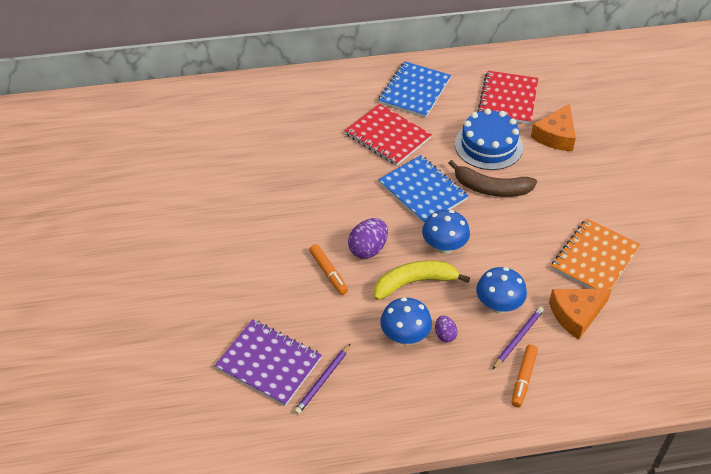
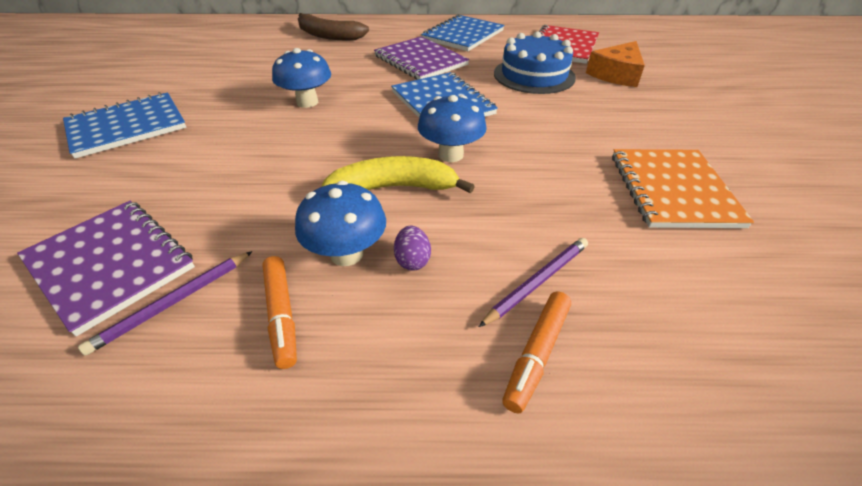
camera: 10 degrees right, 5 degrees down
orange marker [309,244,348,295] -> orange marker moved to [262,256,297,369]
red notebook [345,104,432,166] -> purple notebook [374,36,469,80]
purple egg [348,218,388,259] -> none
brown banana [449,160,537,197] -> brown banana moved to [298,13,369,40]
blue mushroom [476,267,527,313] -> blue mushroom moved to [272,48,331,108]
orange cheese [549,289,612,340] -> none
orange notebook [551,219,641,289] -> orange notebook turned 45 degrees counterclockwise [612,149,754,228]
none -> blue notebook [63,92,186,159]

